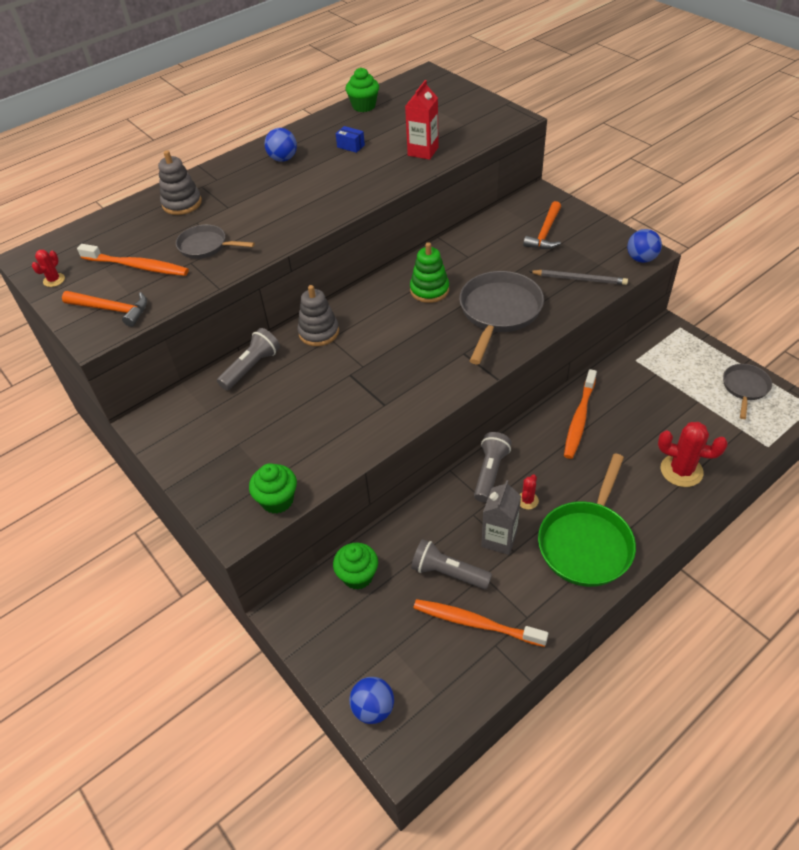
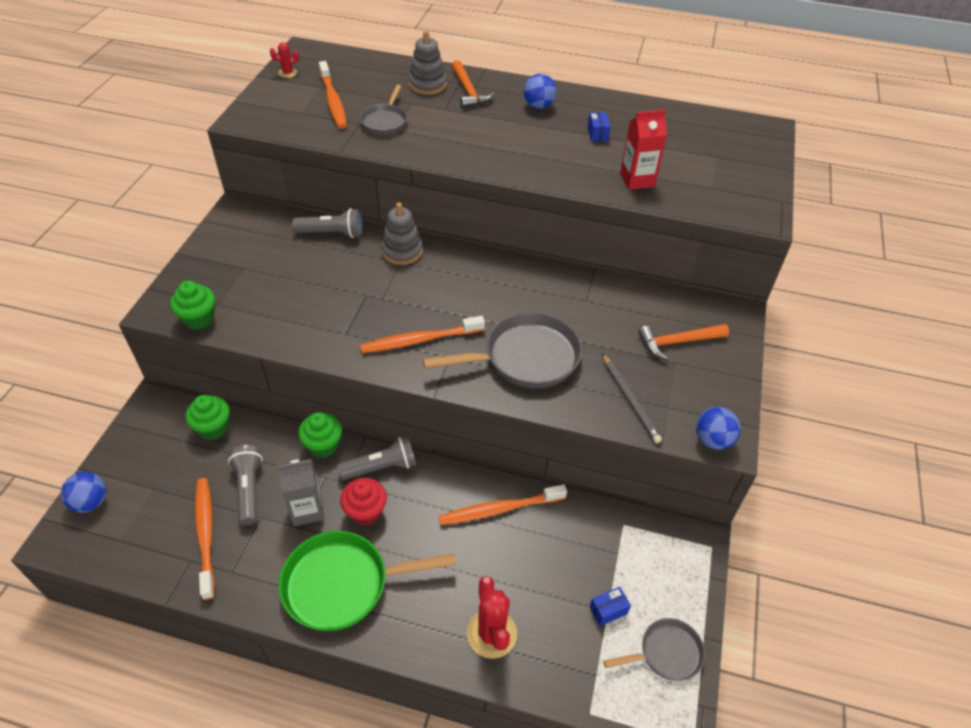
camera: 50 degrees right, 0 degrees up
orange hammer [62,291,147,327] -> orange hammer moved to [452,60,494,108]
grey pan [176,225,255,259] -> grey pan turned 150 degrees counterclockwise [360,85,407,135]
green cupcake [346,67,379,112] -> green cupcake moved to [298,412,342,458]
green stacking toy [410,242,449,303] -> none
red cactus [520,474,539,510] -> red cupcake [340,478,387,526]
none -> orange toothbrush [360,316,485,353]
none -> blue box [590,587,631,626]

